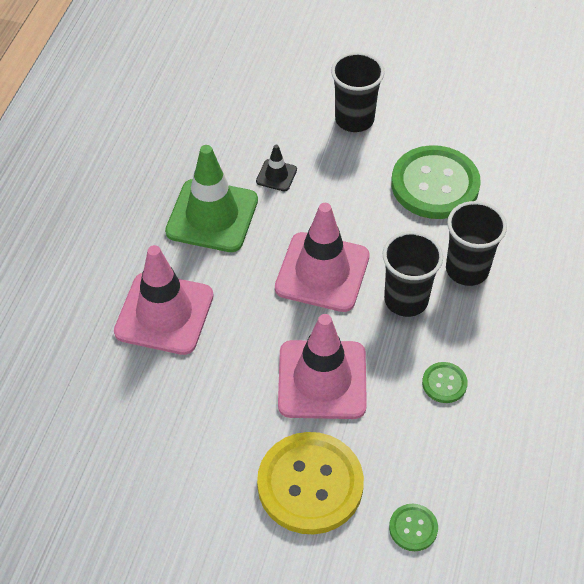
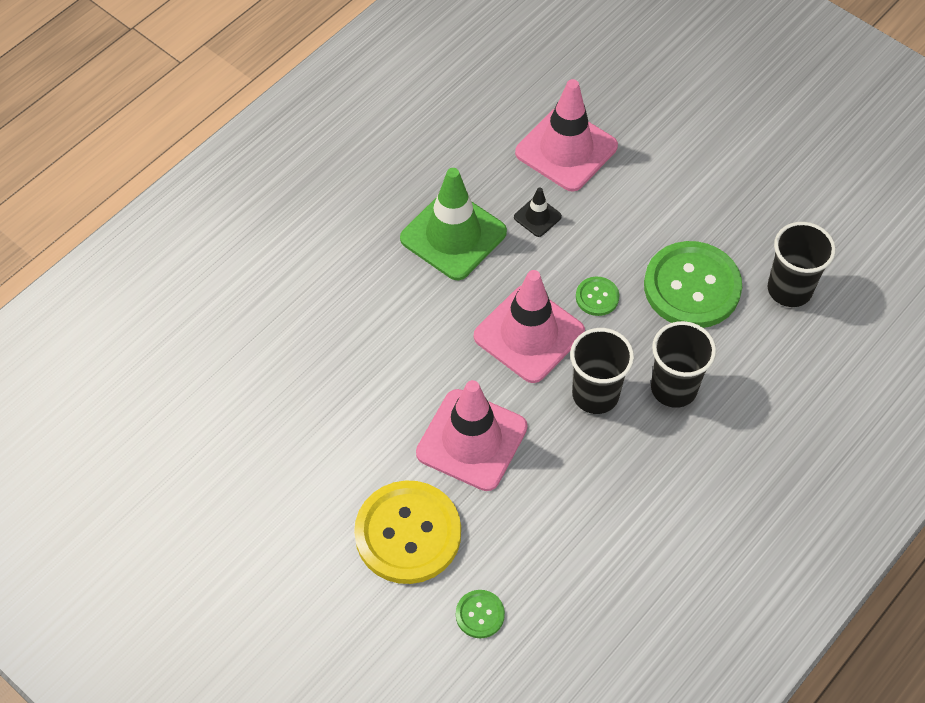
camera: 25 degrees right, 5 degrees up
pink traffic cone [114,245,214,355] -> pink traffic cone moved to [515,79,618,192]
black cup [331,52,385,132] -> black cup moved to [768,222,836,307]
green button [422,362,468,403] -> green button moved to [576,276,619,316]

